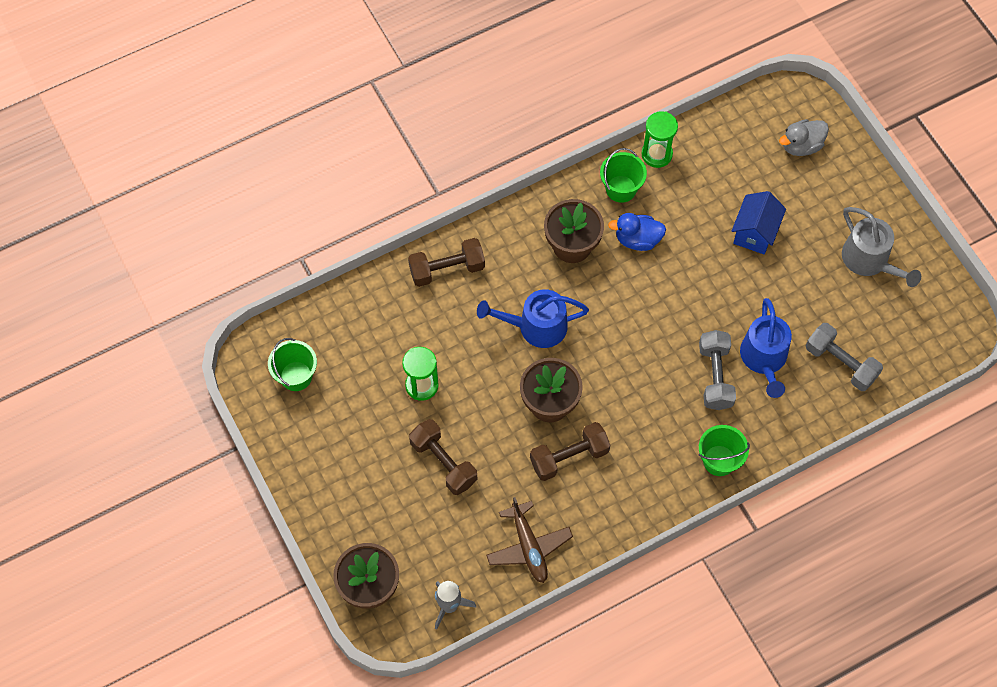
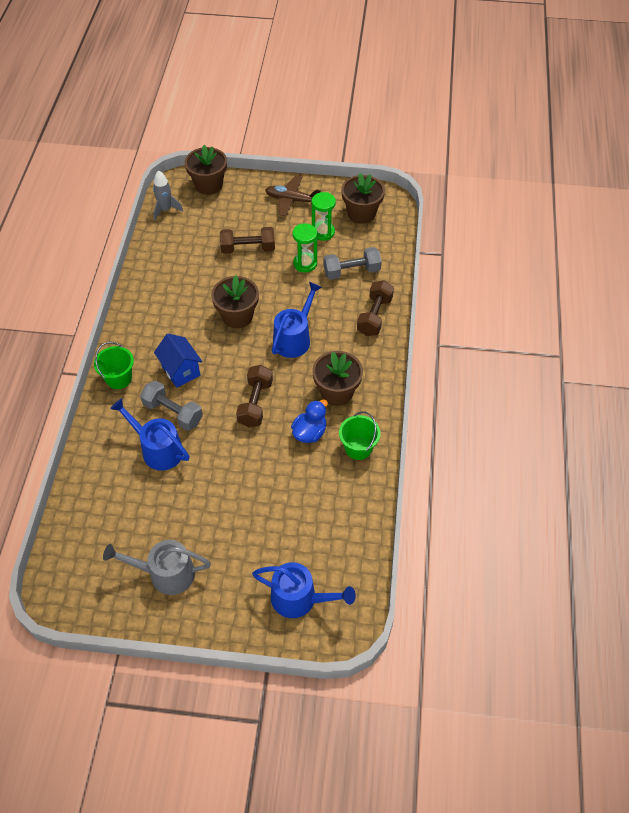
camera: 125 degrees right, 10 degrees down
green bucket [268,338,317,391] -> brown flower pot [341,173,385,224]
brown plane [486,497,573,583] -> brown plane moved to [265,175,321,216]
brown dumbbell [530,422,610,481] -> brown dumbbell moved to [236,365,273,427]
green hourglass [641,111,678,168] -> green hourglass moved to [312,192,336,241]
blue house [732,191,786,254] -> blue house moved to [154,333,203,388]
grey duck [779,119,829,156] -> blue watering can [252,562,356,618]
grey dumbbell [806,323,883,391] -> grey dumbbell moved to [323,247,382,280]

